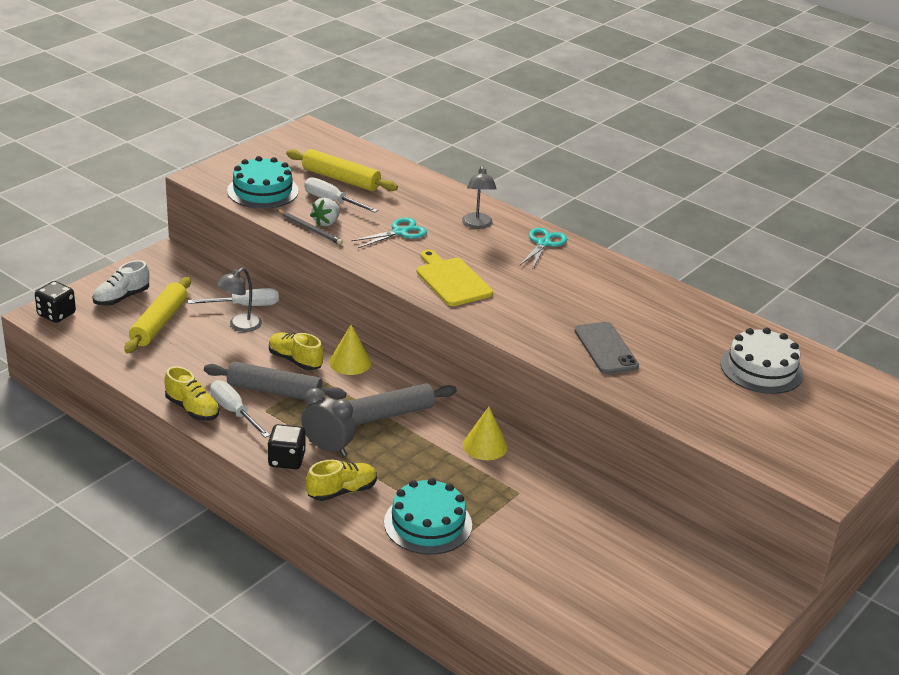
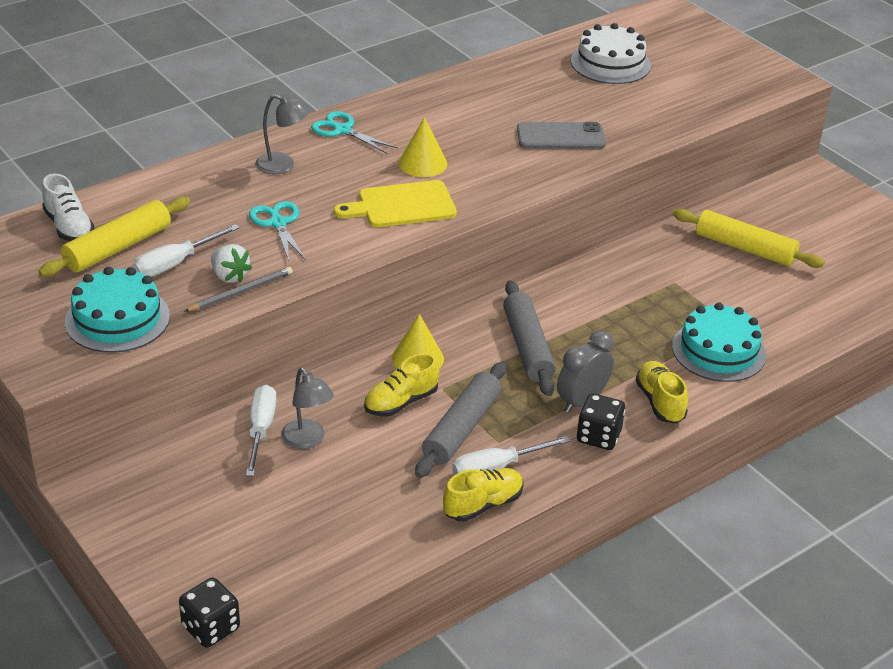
camera: 75 degrees left, 5 degrees up
white shoe [92,260,149,306] -> white shoe moved to [42,174,94,241]
yellow rolling pin [124,277,191,353] -> yellow rolling pin moved to [673,209,825,268]
yellow cone [463,407,508,460] -> yellow cone moved to [399,117,447,177]

